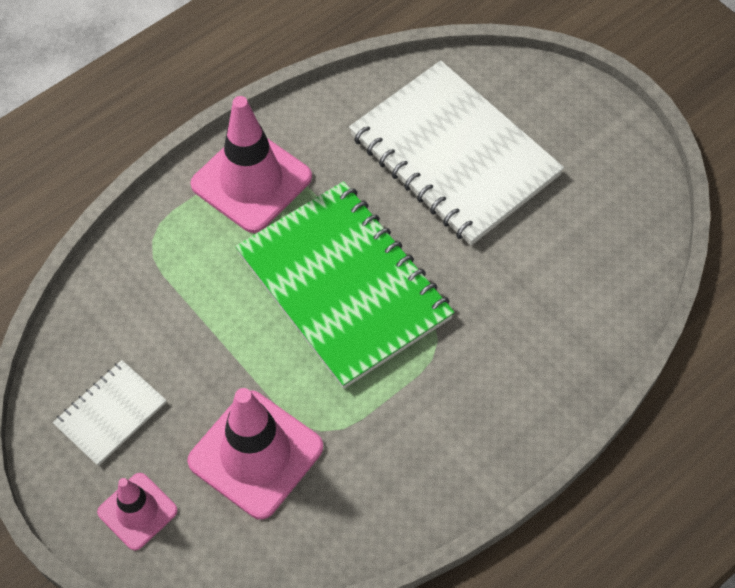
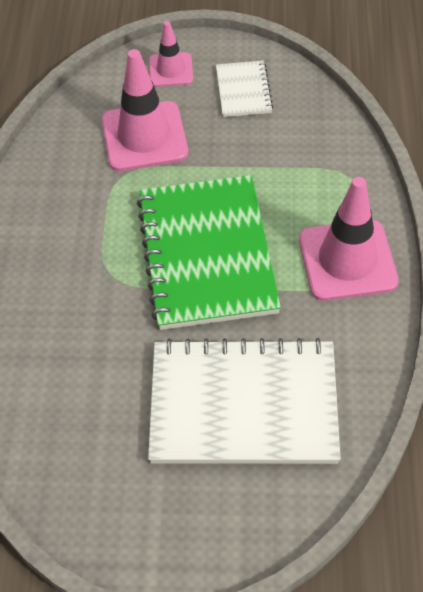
camera: 135 degrees right, 5 degrees down
green notebook [235,181,455,389] -> green notebook turned 75 degrees clockwise [137,175,281,330]

